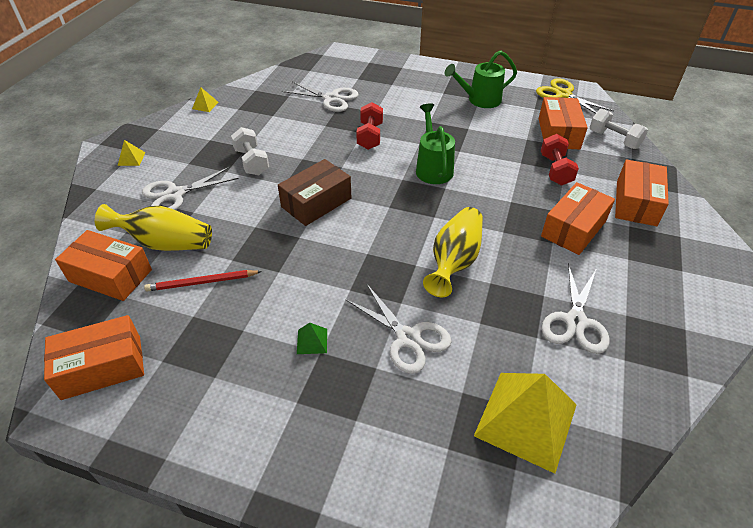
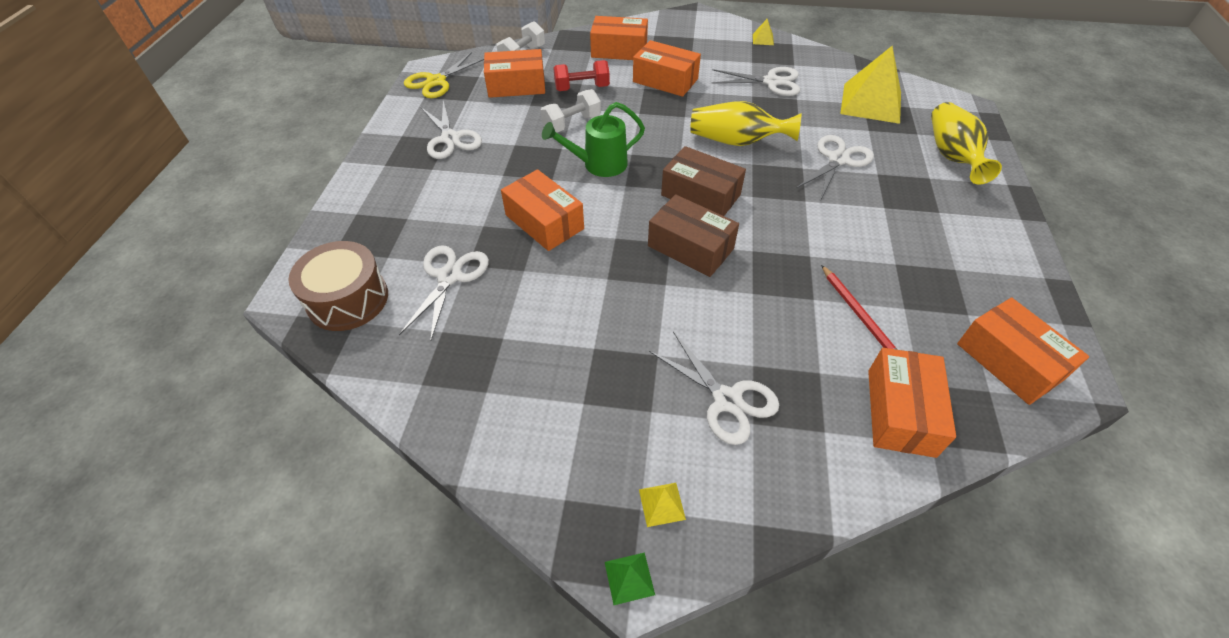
camera: 100 degrees left, 5 degrees up
yellow vase [95,204,212,251] -> yellow vase moved to [931,102,1002,184]
yellow pyramid [192,88,219,112] -> yellow pyramid moved to [753,19,774,45]
white dumbbell [231,127,269,175] -> white dumbbell moved to [541,89,601,133]
green pyramid [297,322,327,354] -> green pyramid moved to [605,552,655,605]
red dumbbell [356,102,383,150] -> orange box [501,169,584,251]
green watering can [445,50,517,108] -> white scissors [421,101,482,159]
none -> brown drum [288,241,388,331]
none -> brown box [661,146,746,216]

